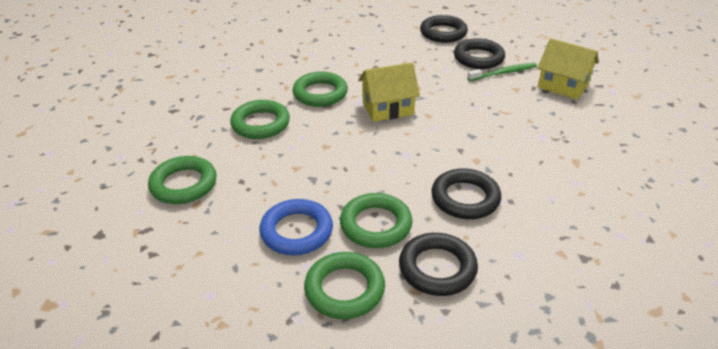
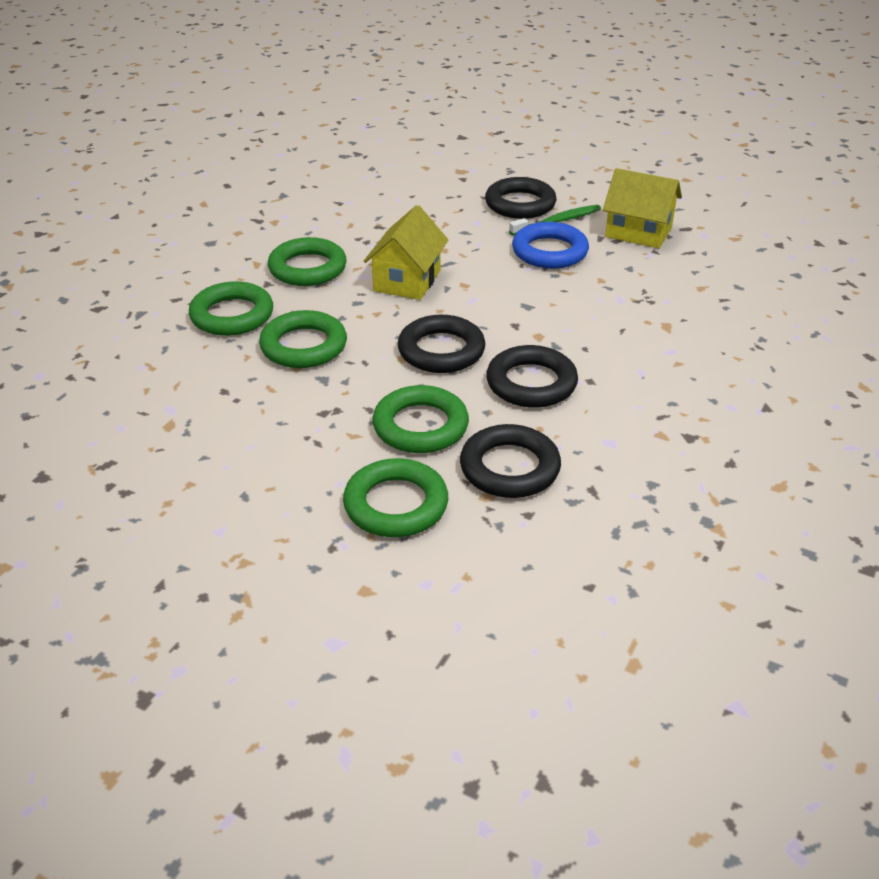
camera: 10 degrees left, 0 degrees up
green ring [148,156,217,204] -> green ring moved to [259,310,347,368]
blue ring [259,199,333,255] -> blue ring moved to [512,222,589,269]
yellow house [358,63,420,122] -> yellow house turned 45 degrees counterclockwise [364,205,449,300]
black ring [420,15,468,43] -> black ring moved to [398,315,485,373]

